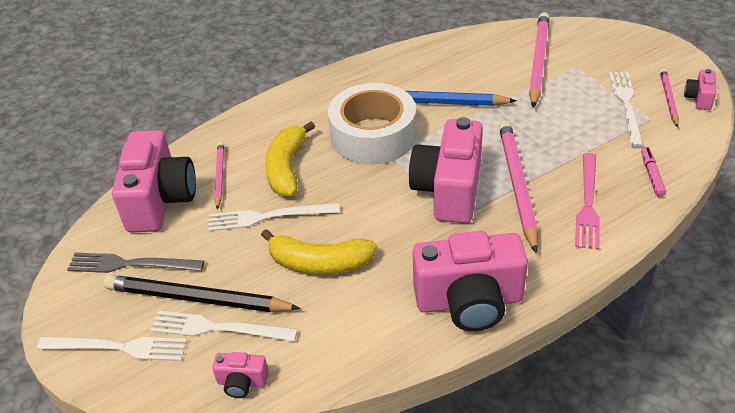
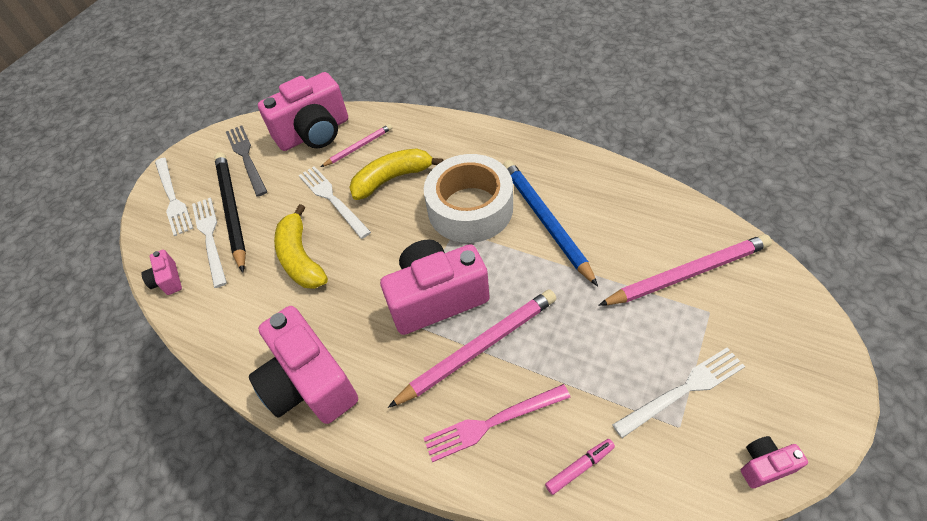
camera: 60 degrees right, 10 degrees up
pink pencil [660,69,679,128] -> none

